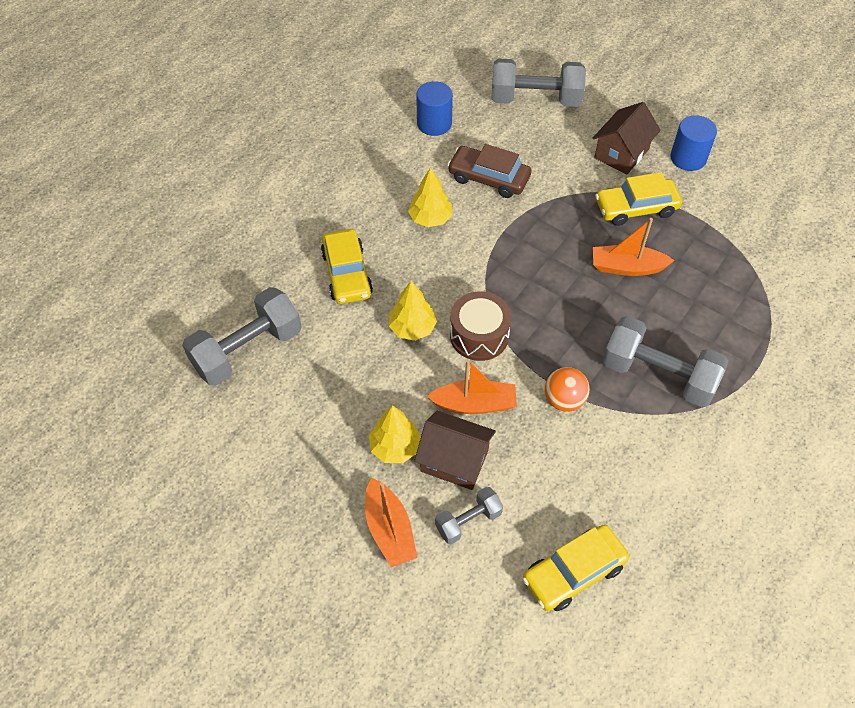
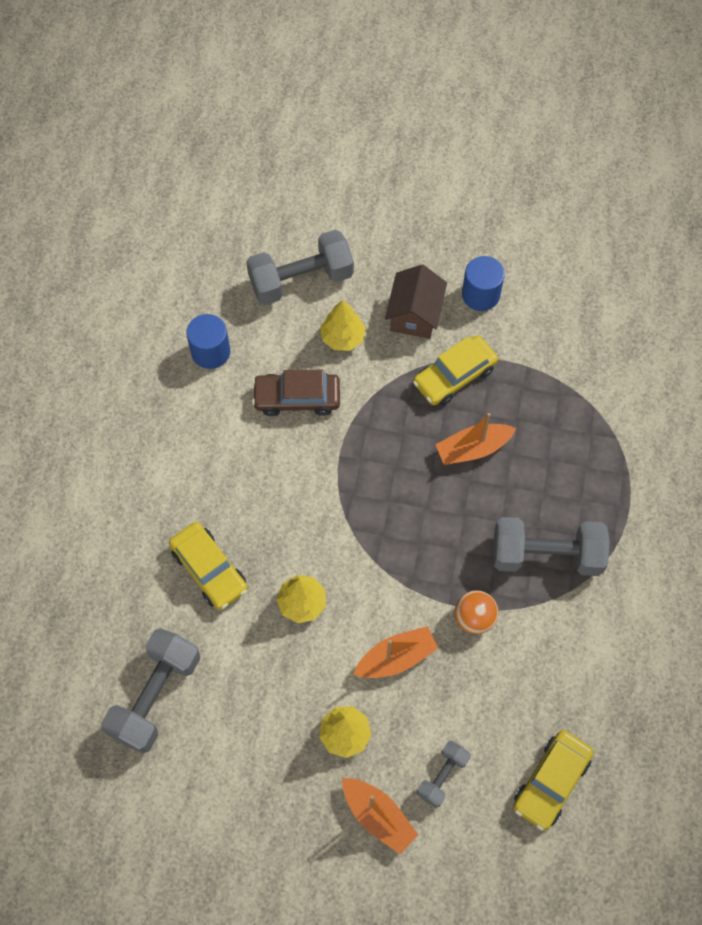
camera: 25 degrees left, 10 degrees up
yellow tree [408,167,452,227] -> yellow tree moved to [320,300,366,351]
brown house [414,411,496,490] -> none
brown drum [450,291,512,361] -> none

